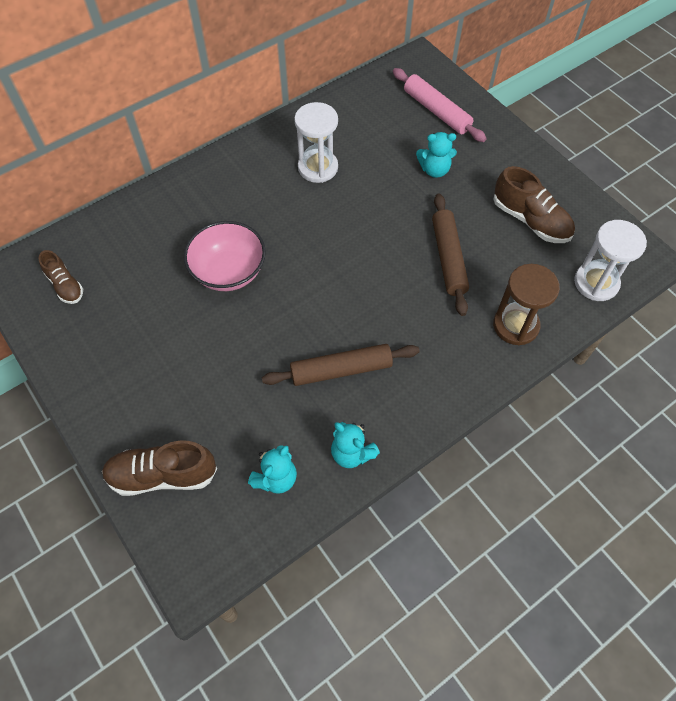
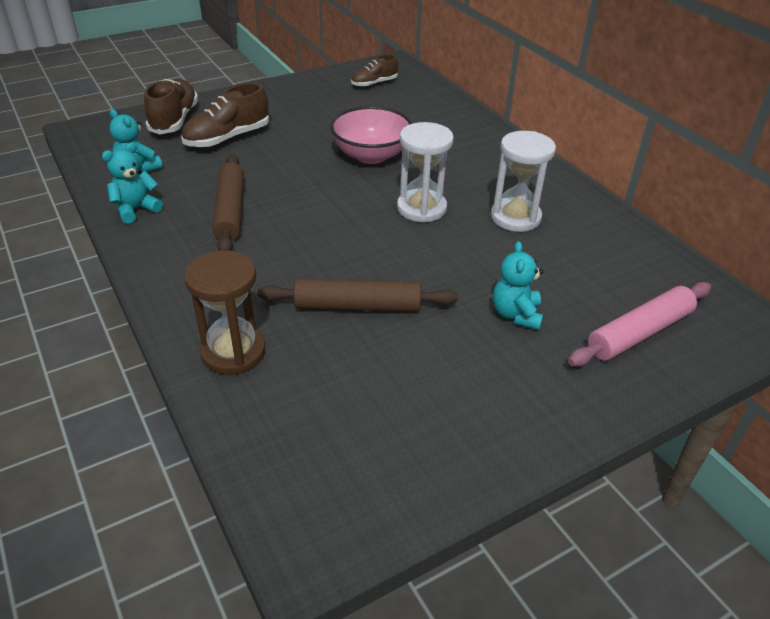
camera: 95 degrees right, 20 degrees down
brown shoe [493,166,575,243] -> brown shoe moved to [181,83,269,148]
white hourglass [574,220,647,301] -> white hourglass moved to [397,122,454,223]

